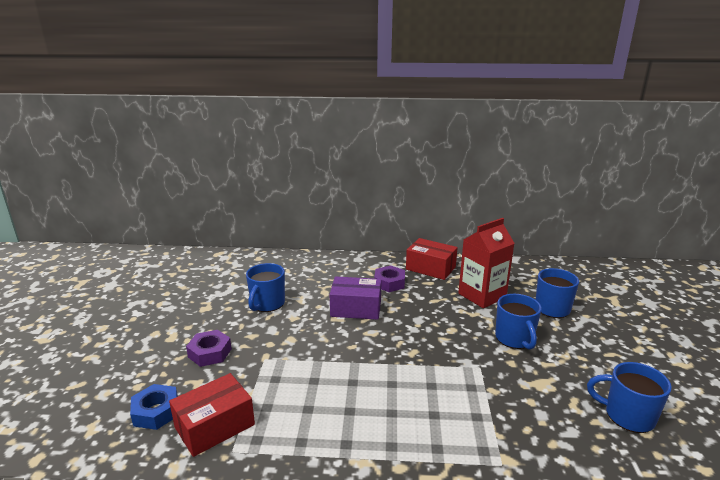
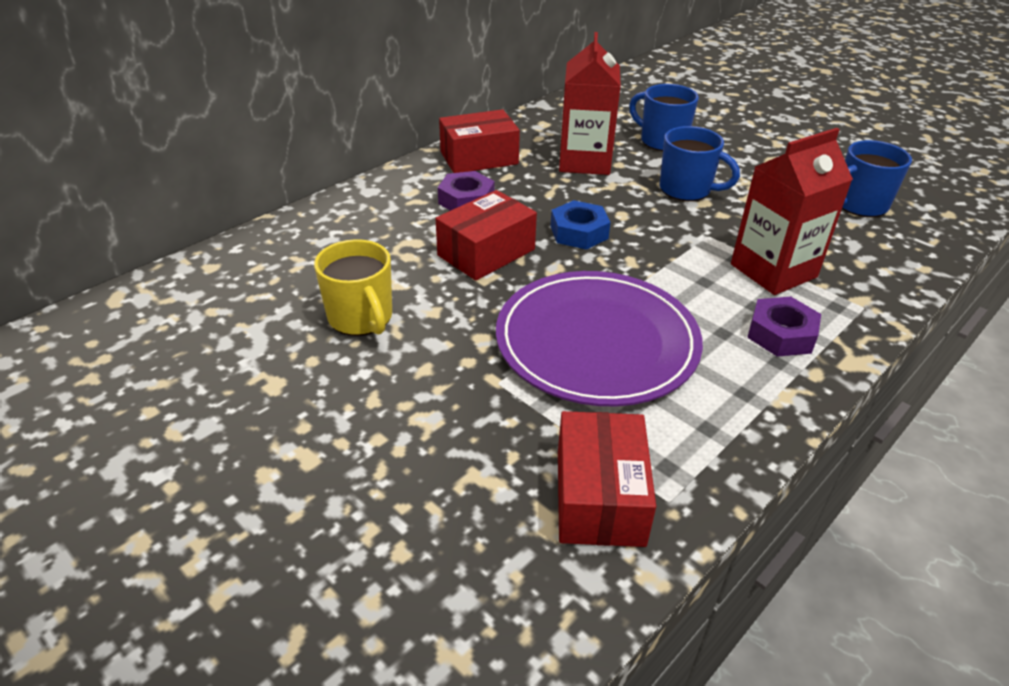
camera: 50 degrees left, 15 degrees up
blue nut [130,384,178,430] -> blue nut moved to [550,200,611,250]
purple nut [186,330,232,367] -> purple nut moved to [747,297,821,357]
blue mug [246,263,285,312] -> yellow mug [314,239,392,336]
purple box [330,276,381,320] -> red box [435,190,537,280]
none -> purple plate [496,271,703,407]
none -> red carton [731,128,853,295]

